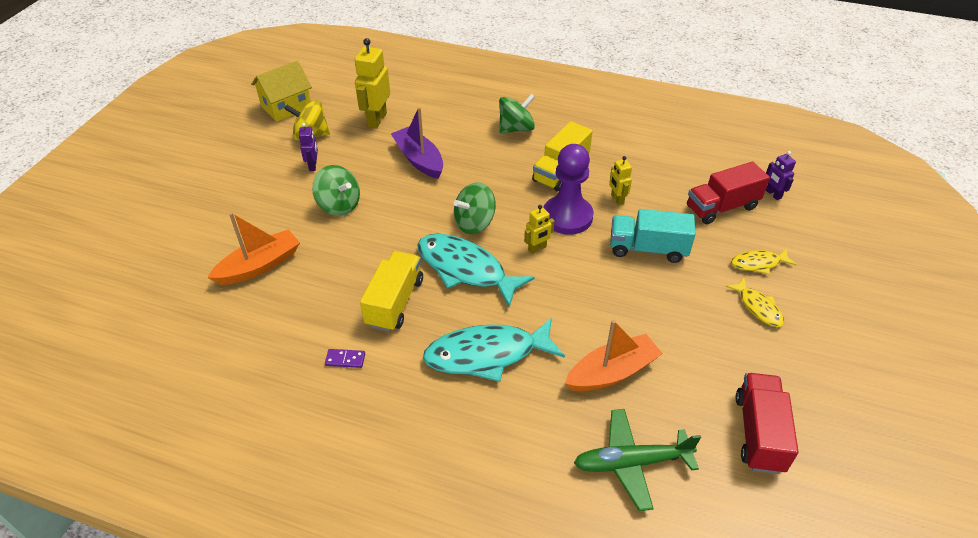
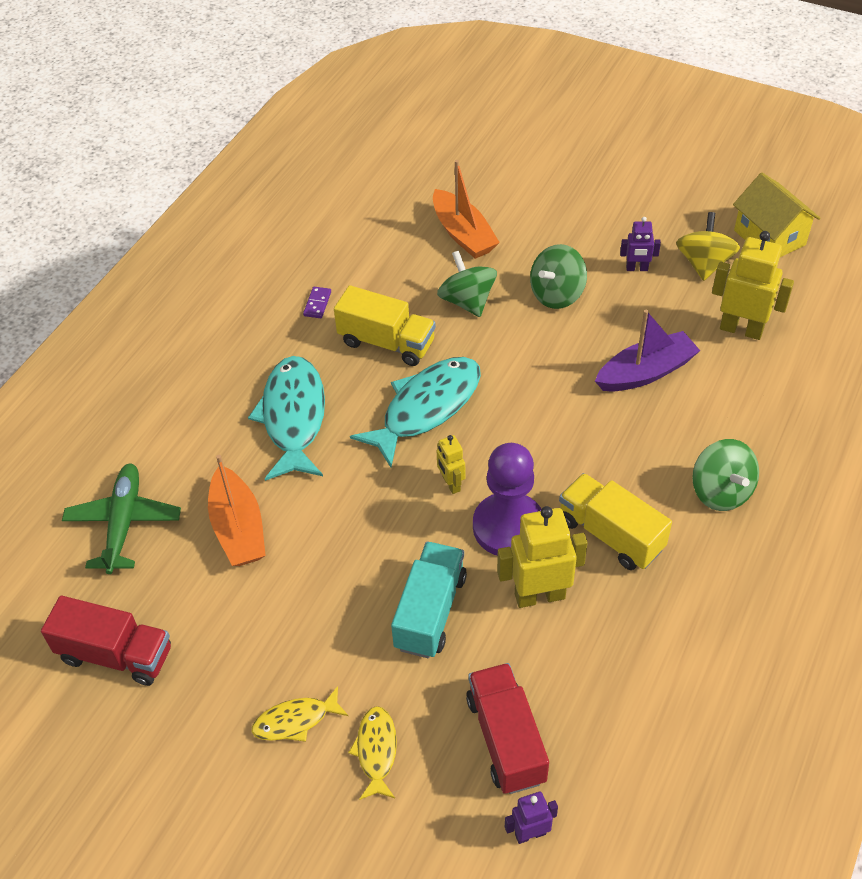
camera: 100 degrees right, 5 degrees up
green spinning top [454,182,496,234] -> green spinning top moved to [437,250,497,317]
yellow robot [609,156,632,205] -> yellow robot [497,506,588,608], size x1.85

